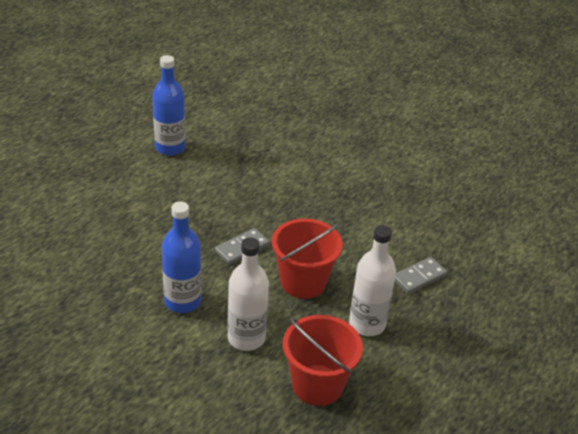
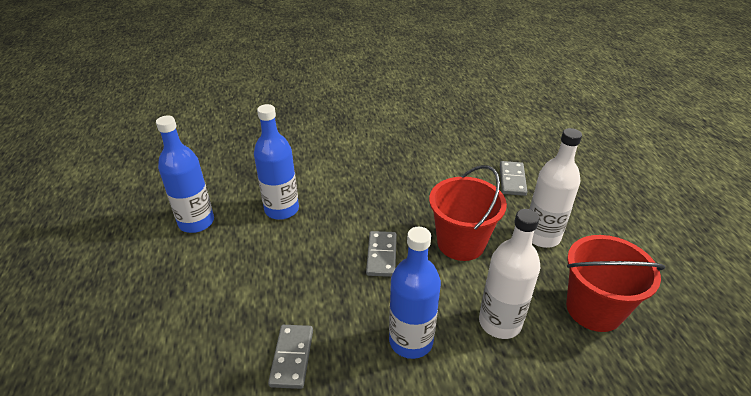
camera: 45 degrees left, 0 degrees up
none -> blue bottle [254,104,299,220]
none -> grey domino [268,325,313,389]

